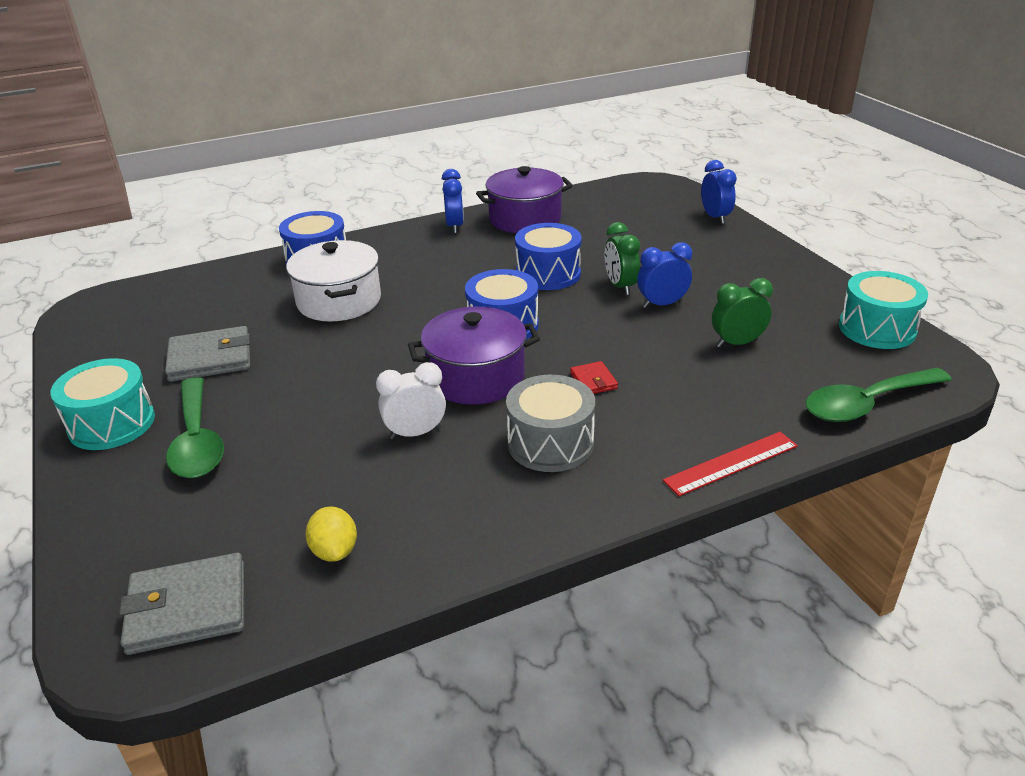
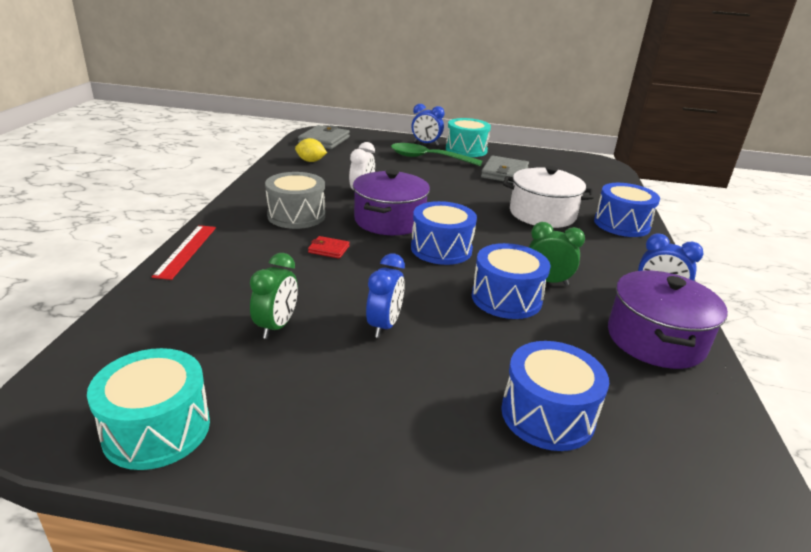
camera: 120 degrees right, 5 degrees down
green clock [605,222,640,295] -> green clock moved to [529,222,585,286]
blue clock [701,160,737,224] -> blue clock moved to [412,104,445,146]
green spoon [805,368,952,422] -> none
none -> blue drum [501,341,609,451]

